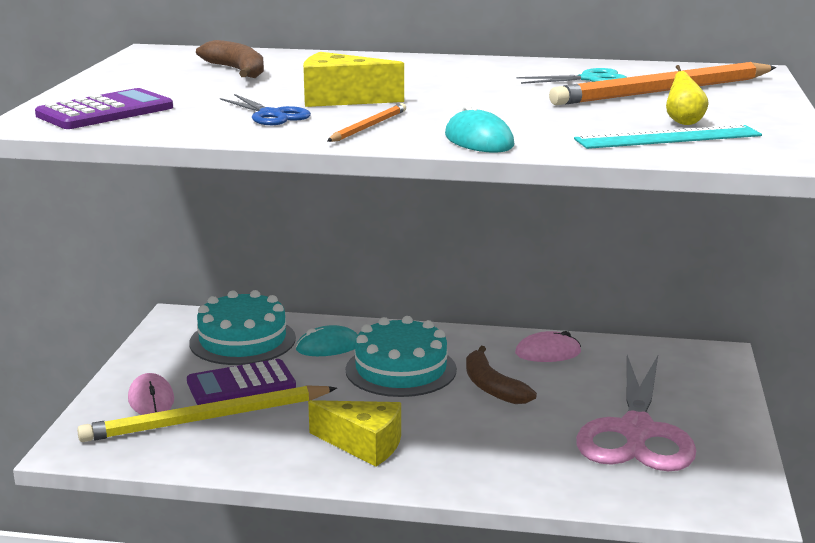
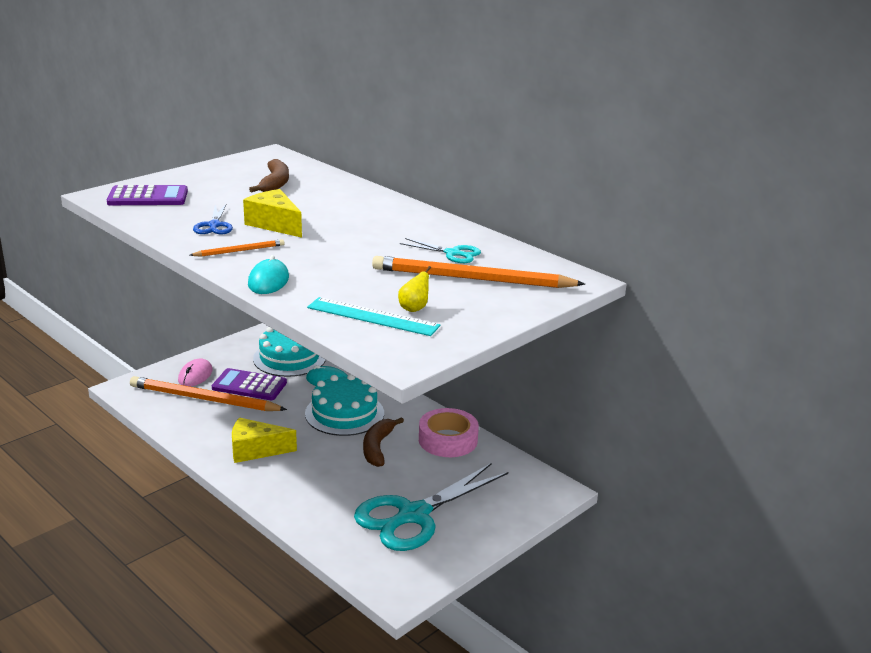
camera: 35 degrees right, 5 degrees up
yellow pencil [77,385,337,442] -> orange pencil [130,376,287,411]
yellow cheese [308,400,401,466] -> yellow cheese turned 120 degrees clockwise [232,418,297,463]
pink mouse [515,331,581,362] -> pink tape [419,408,479,457]
pink scissors [576,355,696,472] -> turquoise scissors [354,463,508,551]

